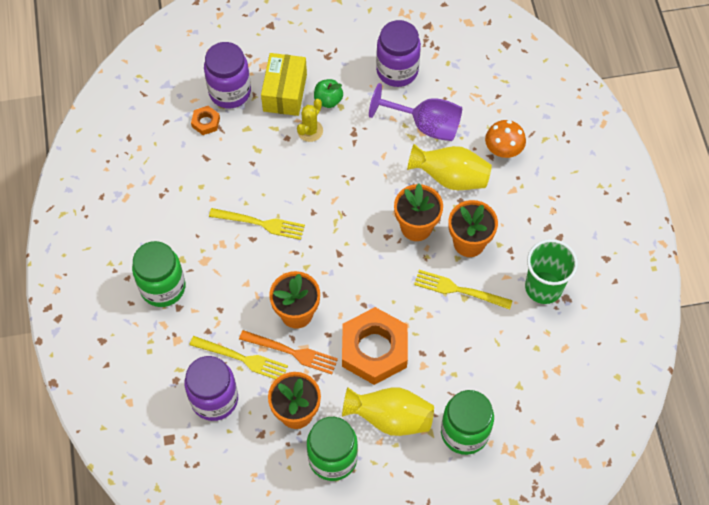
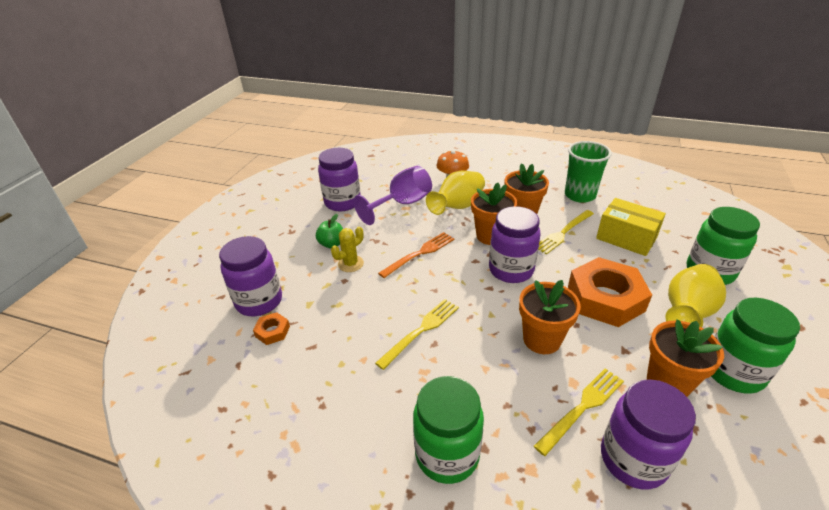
camera: 60 degrees left, 25 degrees down
orange fork [239,330,338,374] -> orange fork moved to [378,232,455,278]
yellow box [261,53,307,116] -> yellow box moved to [596,198,666,256]
yellow cactus [297,99,323,142] -> yellow cactus turned 75 degrees clockwise [331,227,364,272]
none -> purple jar [489,206,540,283]

